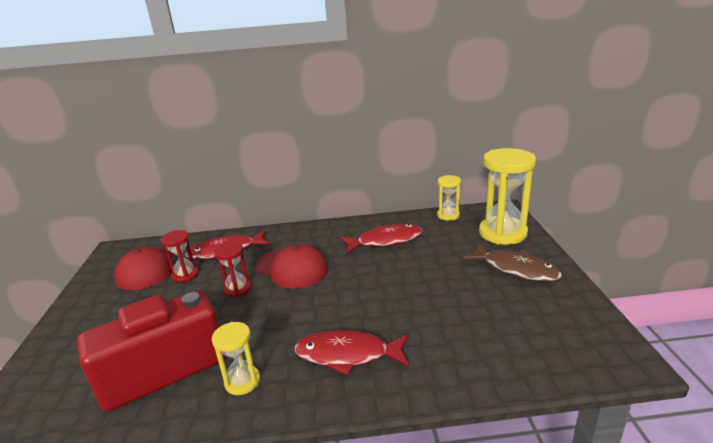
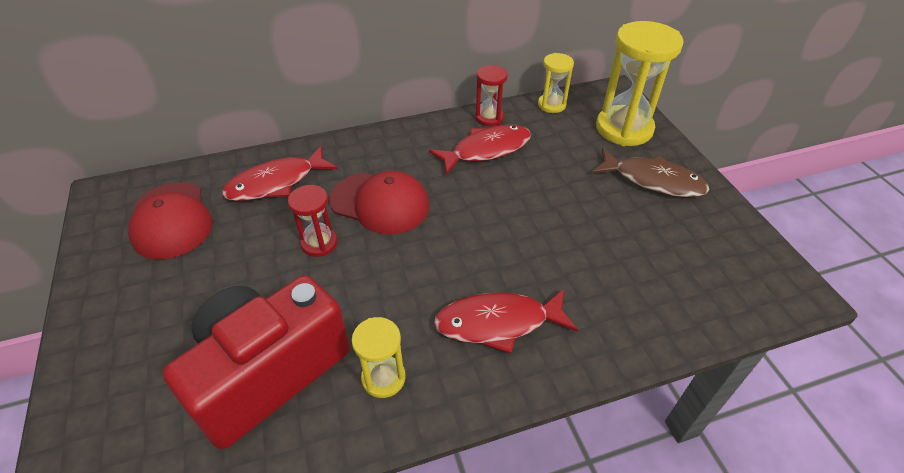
camera: 15 degrees left, 20 degrees up
red hourglass [161,230,199,283] -> red hourglass moved to [475,65,508,126]

